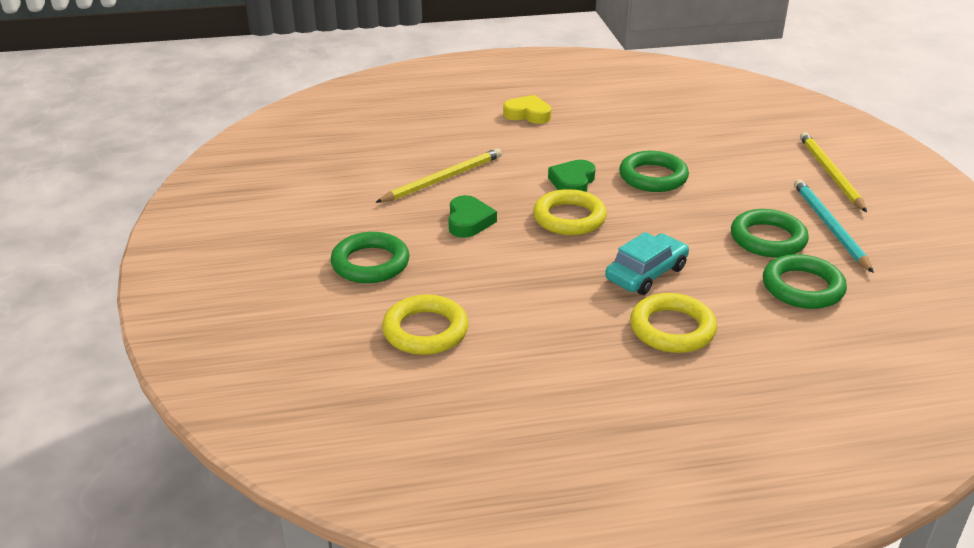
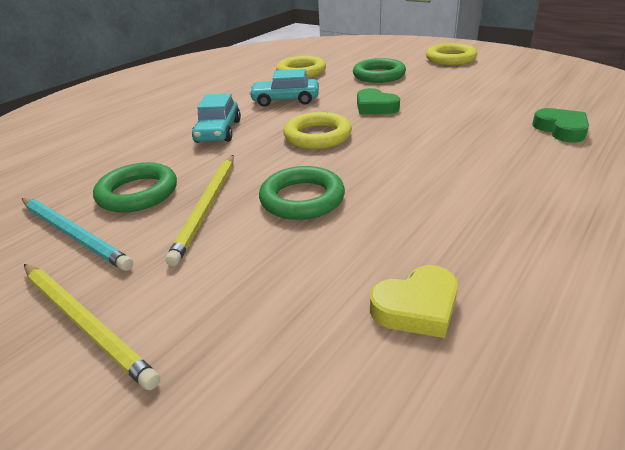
camera: 140 degrees right, 0 degrees up
yellow pencil [375,148,502,203] -> yellow pencil moved to [165,155,234,266]
yellow heart [503,95,551,124] -> yellow heart moved to [370,265,458,338]
green heart [548,160,596,192] -> green heart moved to [532,108,589,142]
yellow ring [630,293,717,353] -> yellow ring moved to [426,43,477,65]
green ring [763,254,847,309] -> none
none -> turquoise car [249,69,319,107]

